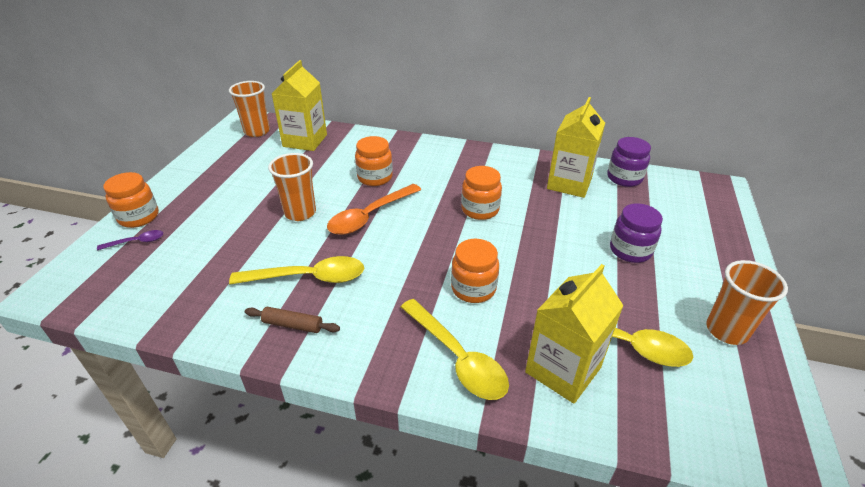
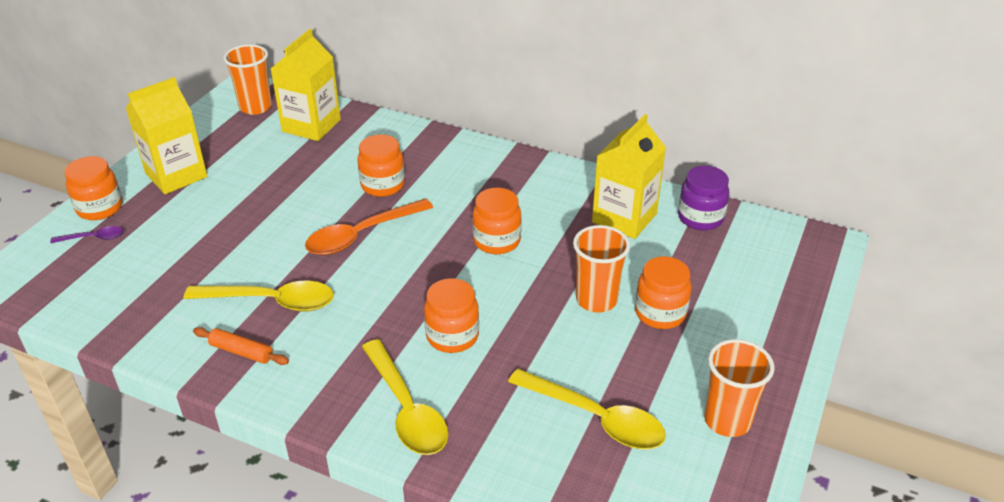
camera: 10 degrees right, 0 degrees up
brown rolling pin [245,307,340,333] -> orange rolling pin [193,327,289,365]
orange cup [268,153,316,221] -> orange cup moved to [573,225,630,312]
yellow carton [525,264,624,404] -> yellow carton moved to [126,77,207,194]
purple jar [610,203,663,263] -> orange jar [635,256,691,329]

